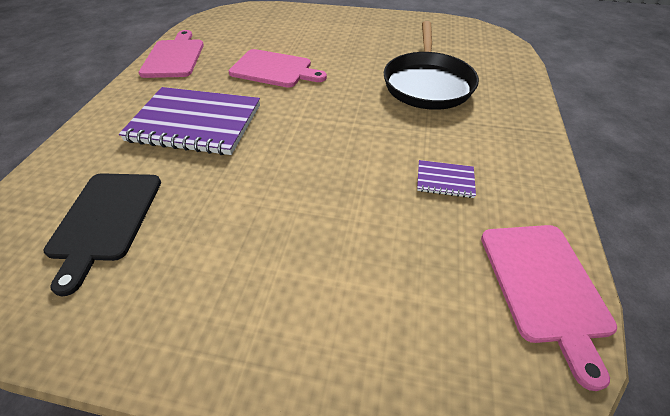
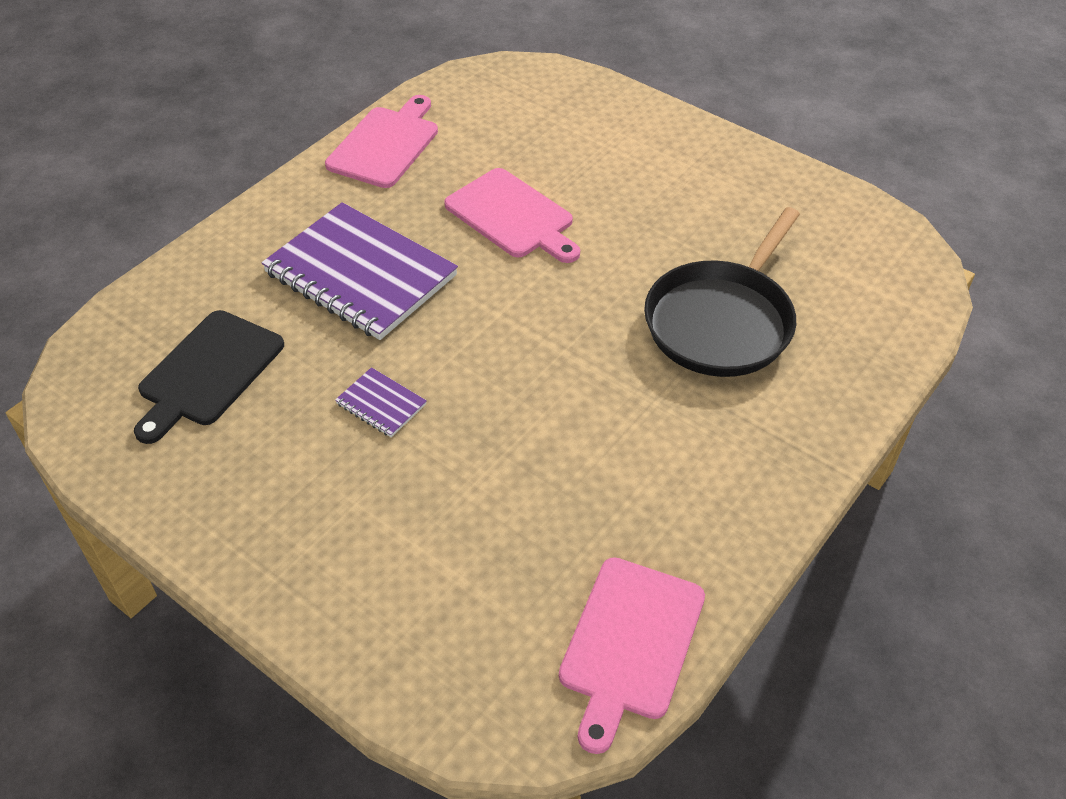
camera: 25 degrees right, 0 degrees up
purple notebook [417,160,476,198] -> purple notebook moved to [335,367,427,437]

